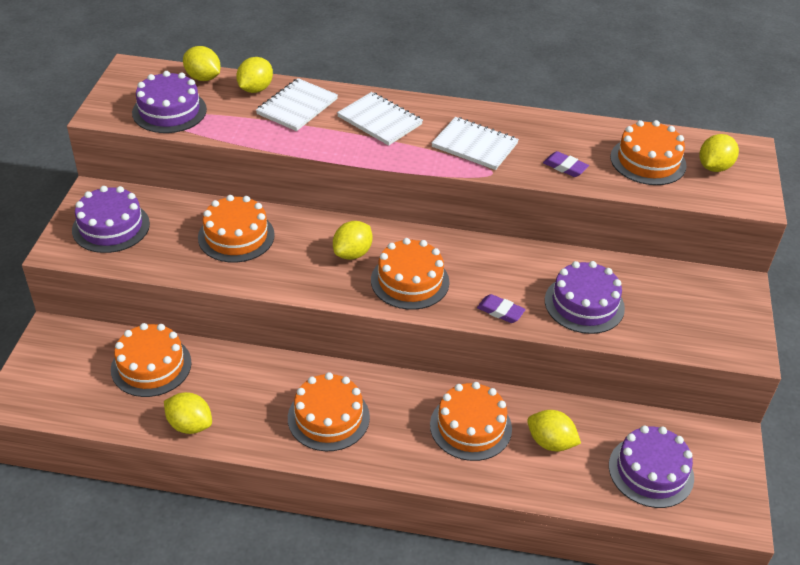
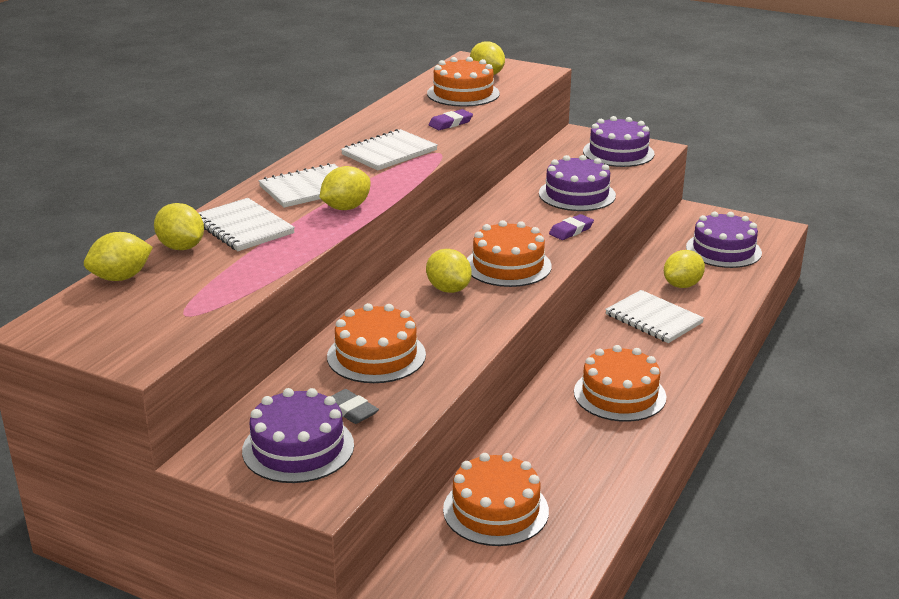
camera: 70 degrees left, 15 degrees down
purple cake [132,71,207,133] -> purple cake moved to [583,116,655,167]
yellow lemon [164,392,212,434] -> yellow lemon moved to [319,166,371,210]
orange cake [430,382,512,461] -> white notebook [605,290,704,343]
none -> grey eraser [332,389,379,424]

